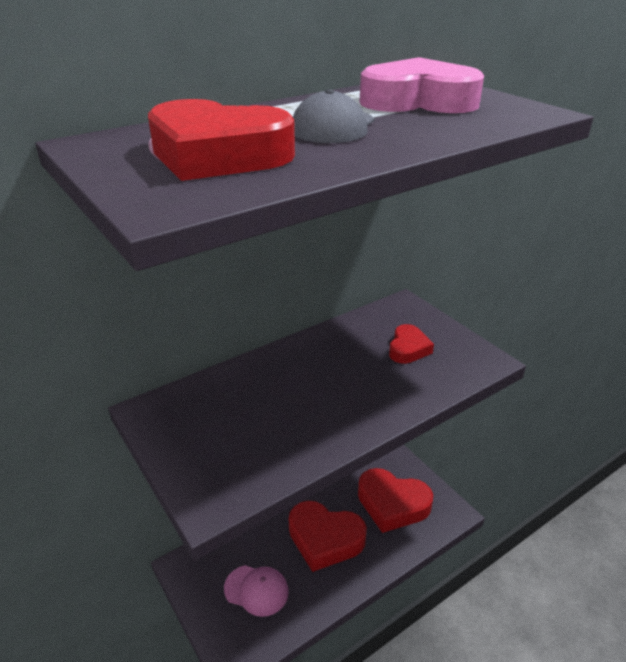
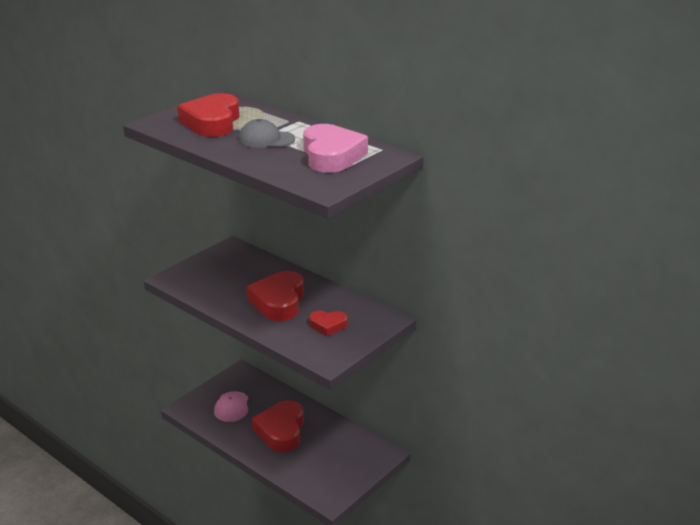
camera: 75 degrees right, 5 degrees down
red heart [358,468,433,533] -> red heart moved to [246,271,304,321]

